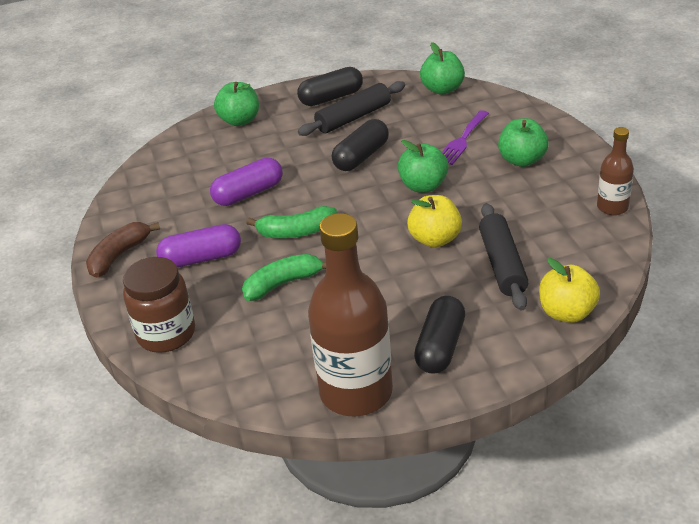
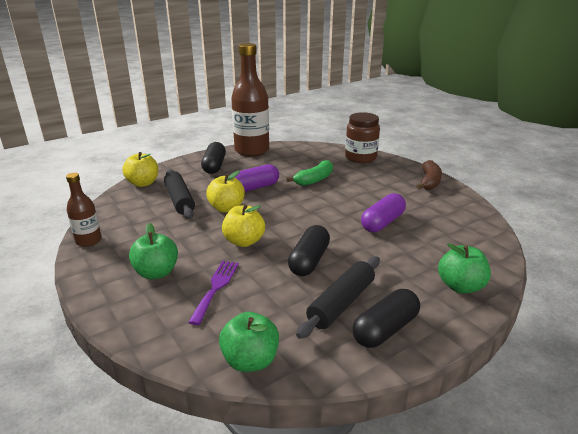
camera: 160 degrees right, 10 degrees down
purple capsule [156,224,241,268] -> purple capsule moved to [232,164,279,192]
green banana [246,206,337,238] -> none
green apple [398,140,448,193] -> yellow apple [222,205,265,247]

